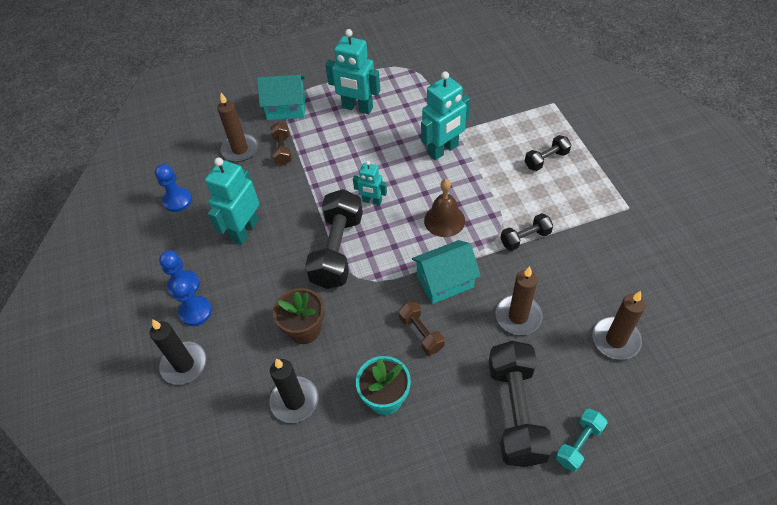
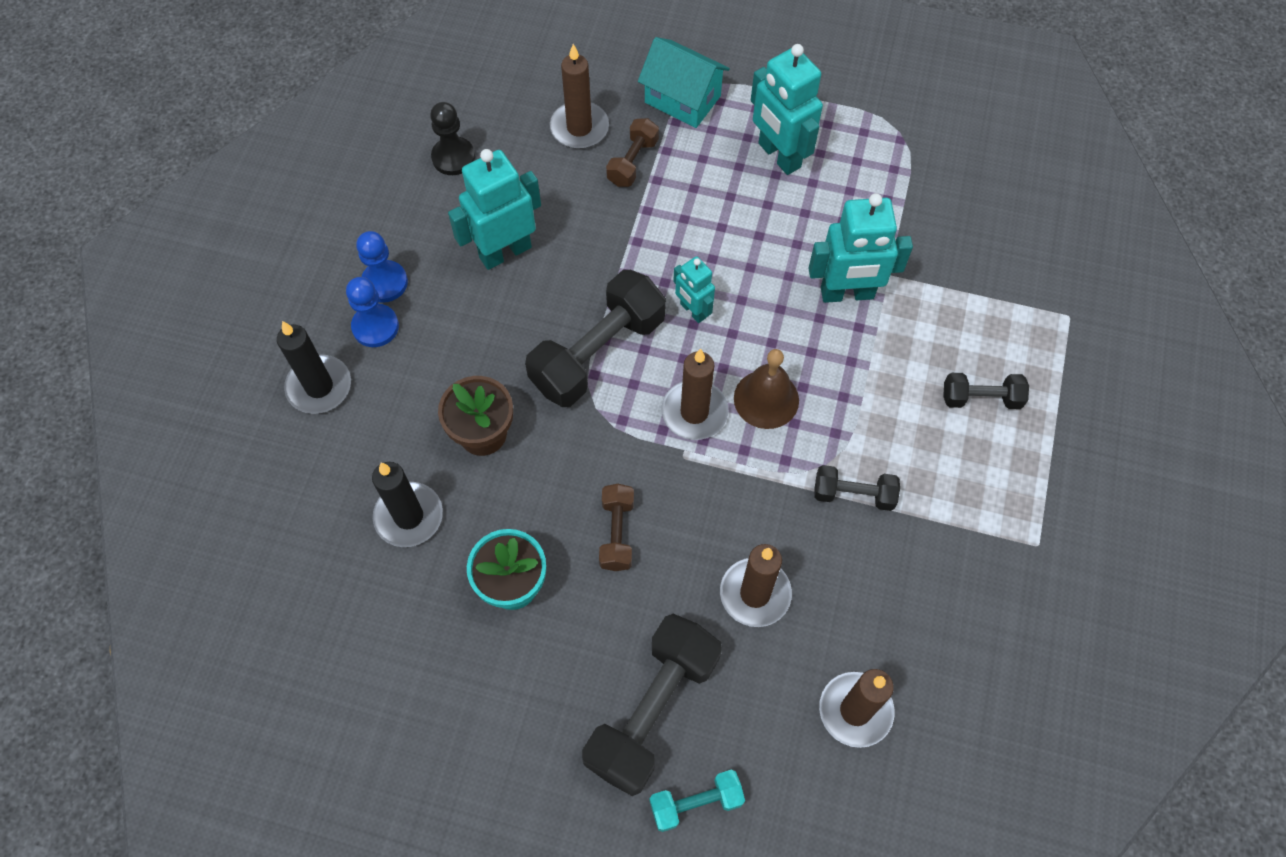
camera: 30 degrees right, 10 degrees up
blue pawn [155,164,192,212] -> black pawn [430,102,475,175]
turquoise house [412,240,481,304] -> none
none -> brown candle [661,349,728,440]

